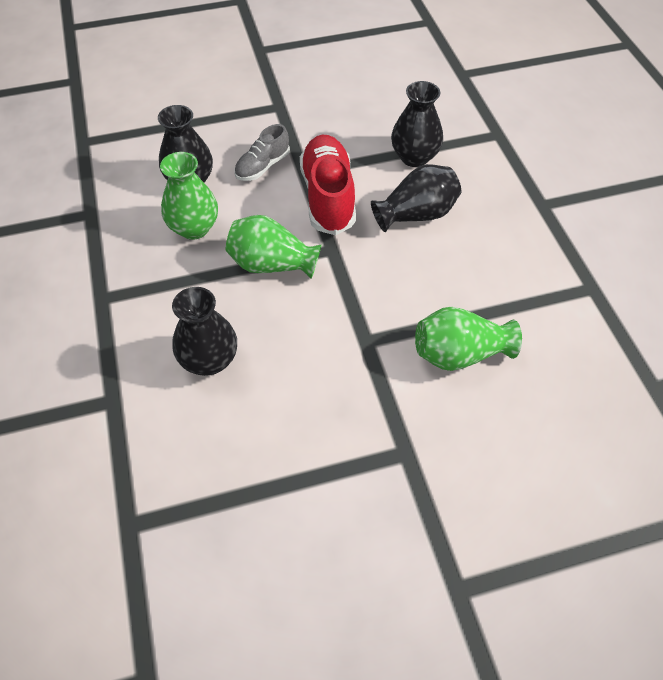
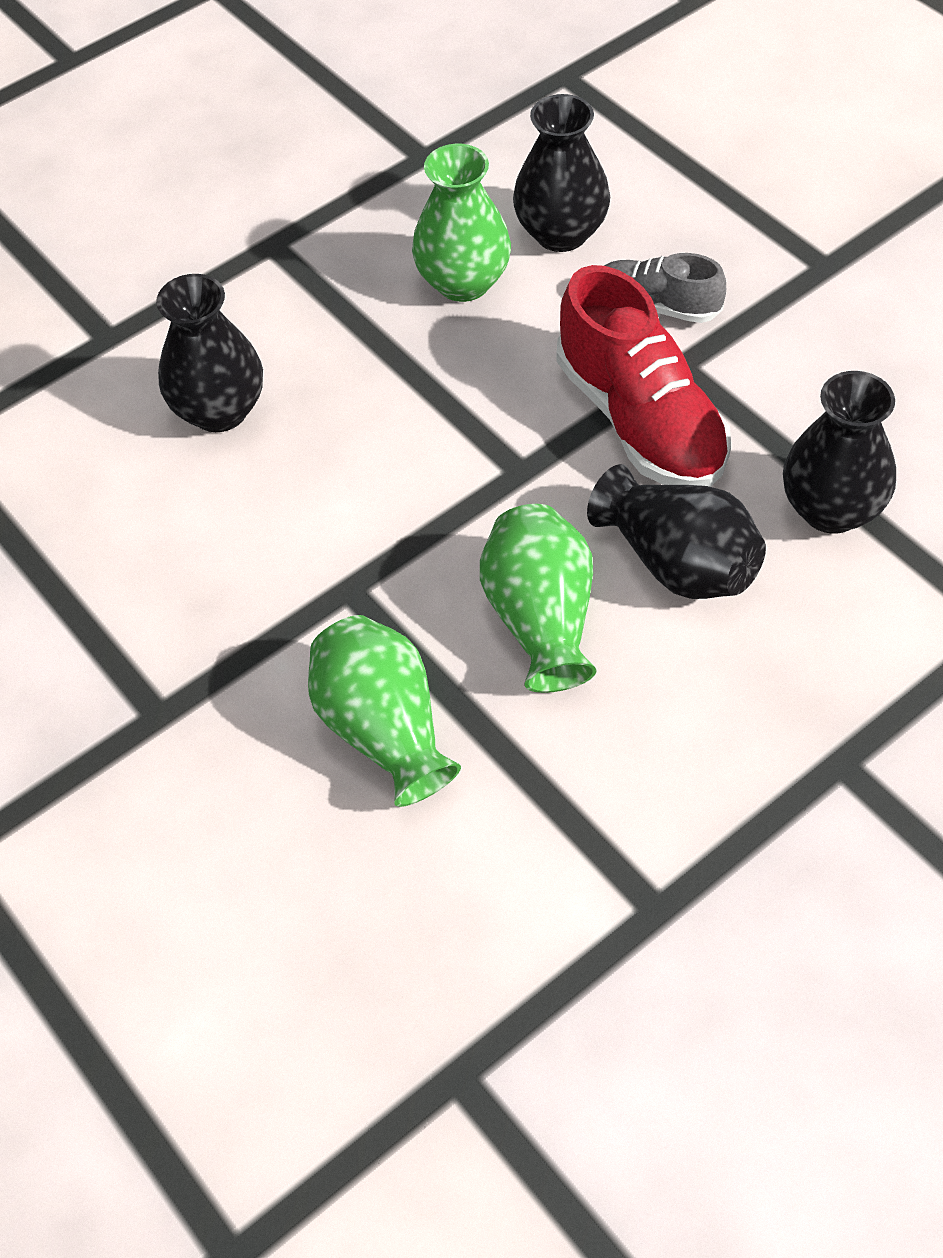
camera: 70 degrees right, 0 degrees up
green vase [226,215,322,279] -> green vase moved to [480,504,596,693]
red shoe [300,134,356,235] -> red shoe turned 90 degrees clockwise [556,265,731,487]

